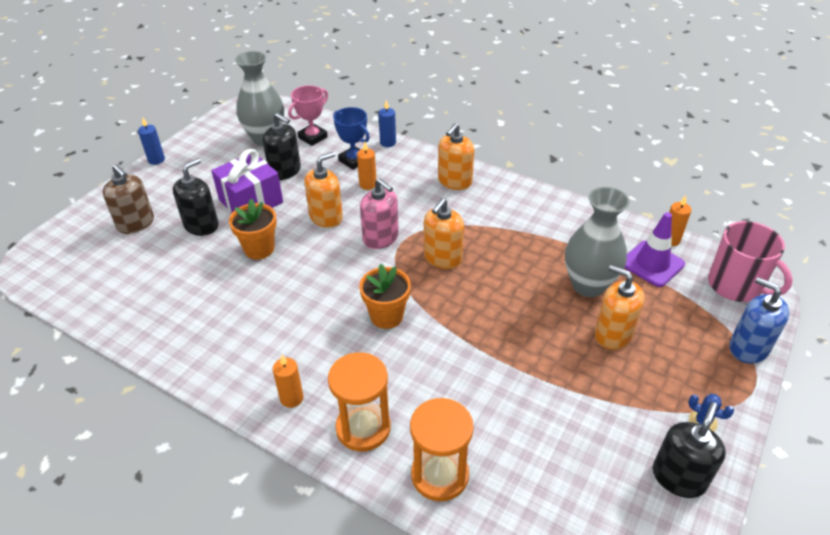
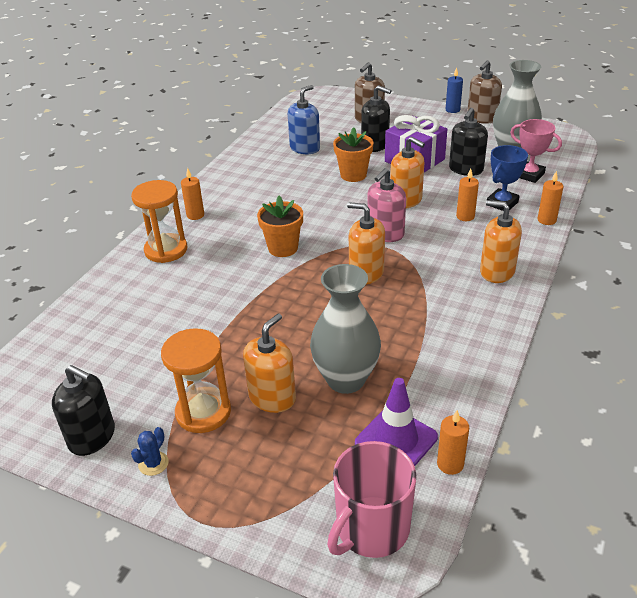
camera: 85 degrees right, 5 degrees down
blue candle [378,100,396,147] -> orange candle [538,171,564,225]
orange hourglass [410,398,474,501] -> orange hourglass moved to [161,328,231,433]
blue soap dispenser [730,277,790,364] -> blue soap dispenser moved to [288,85,320,154]
none -> brown soap dispenser [467,60,502,124]

